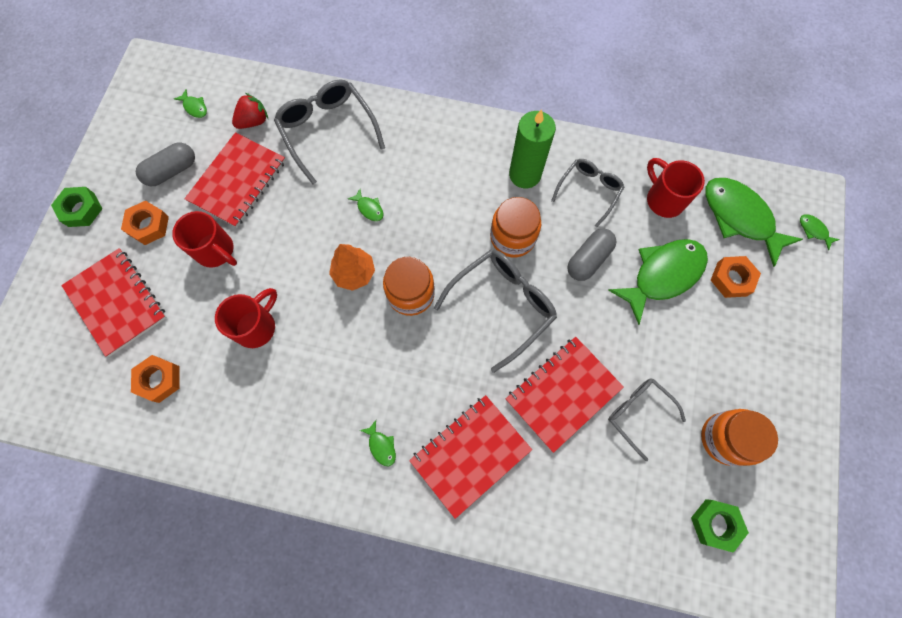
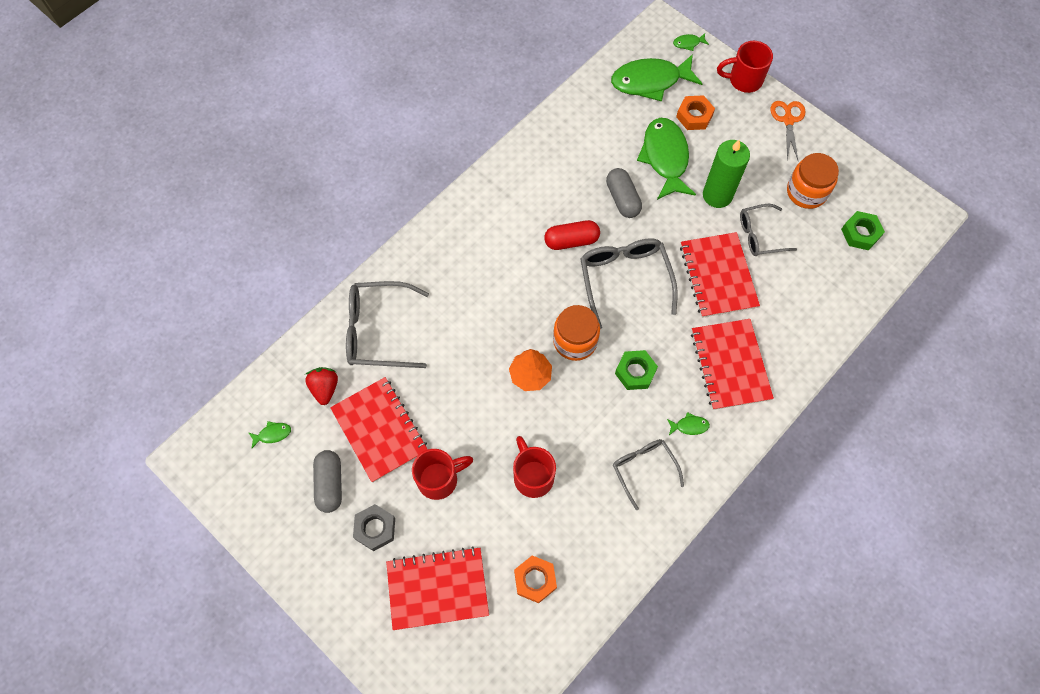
camera: 60 degrees left, 5 degrees down
green nut [51,187,103,227] -> green nut moved to [615,350,658,390]
orange nut [121,201,169,245] -> grey nut [353,504,395,551]
green fish [348,189,384,221] -> none
orange jar [490,197,541,257] -> red capsule [544,220,600,250]
green candle [509,109,556,188] -> green candle moved to [703,140,750,208]
grey glasses [551,159,624,227] -> grey glasses moved to [613,439,684,510]
red mug [647,158,705,218] -> red mug moved to [717,41,773,93]
none -> orange scissors [771,101,805,161]

